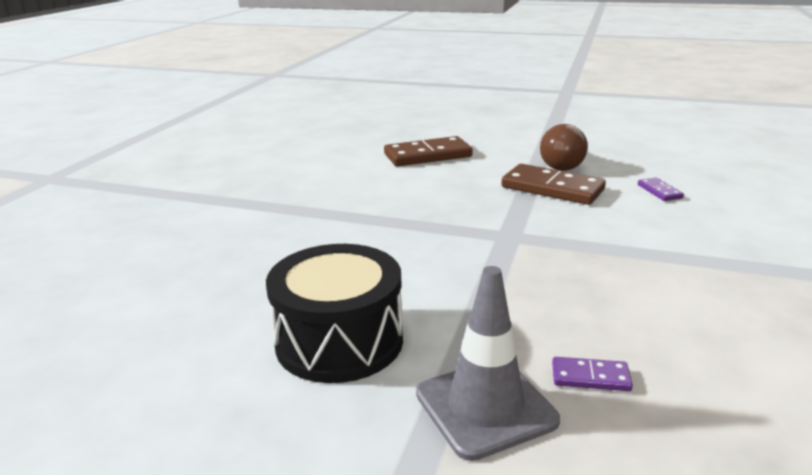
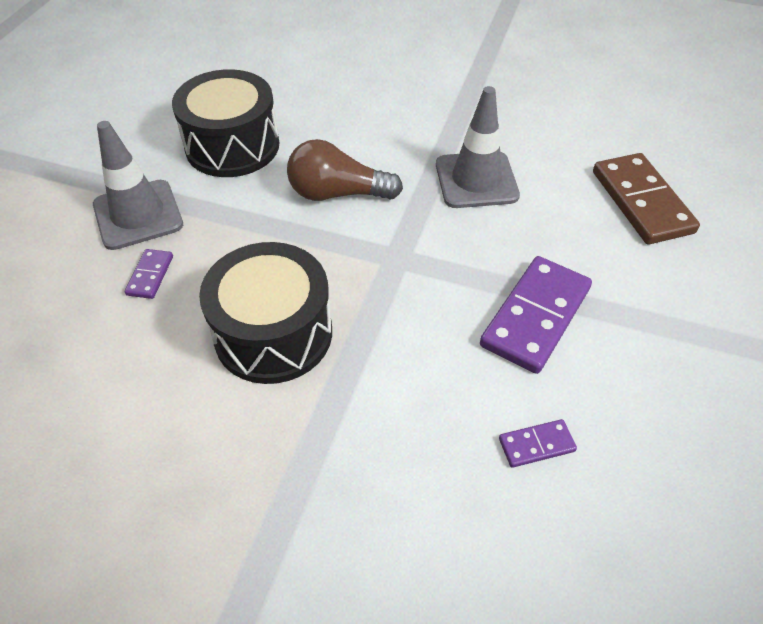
camera: 90 degrees right, 25 degrees up
brown domino [501,164,606,205] -> purple domino [480,256,592,374]
brown light bulb [540,124,588,171] -> brown light bulb moved to [287,139,403,201]
none -> black drum [199,242,332,384]
none -> grey traffic cone [436,86,520,208]

